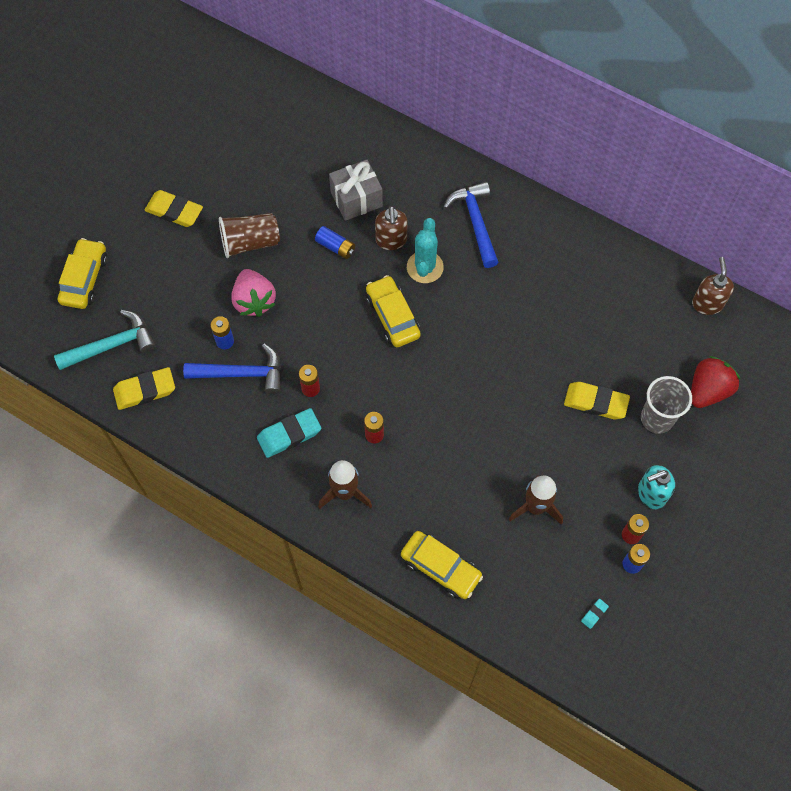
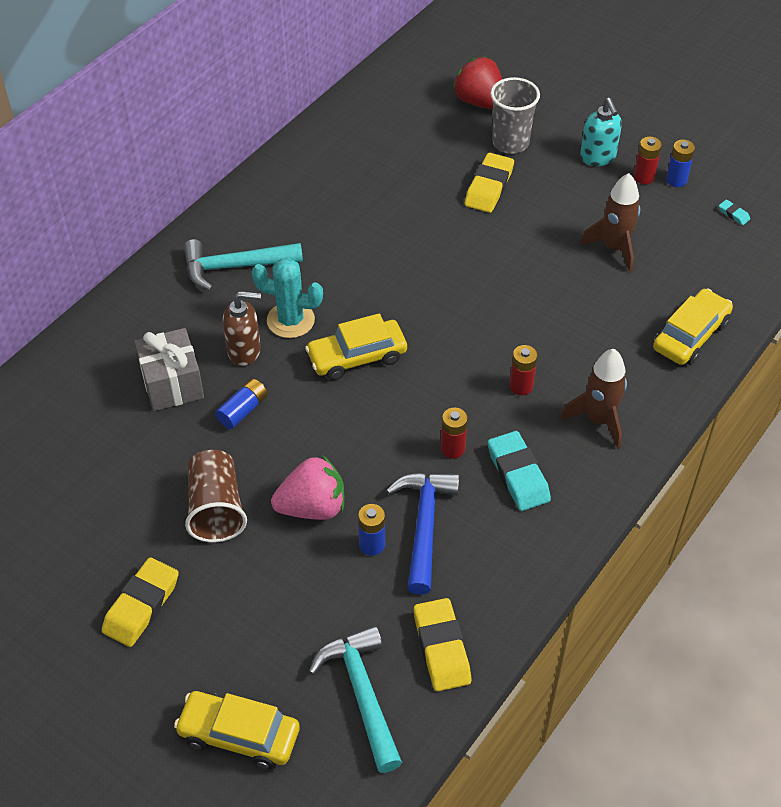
camera: 85 degrees left, 15 degrees down
blue hammer [443,182,499,268] -> turquoise hammer [184,239,303,291]
brown soap dispenser [692,257,734,315] -> none

